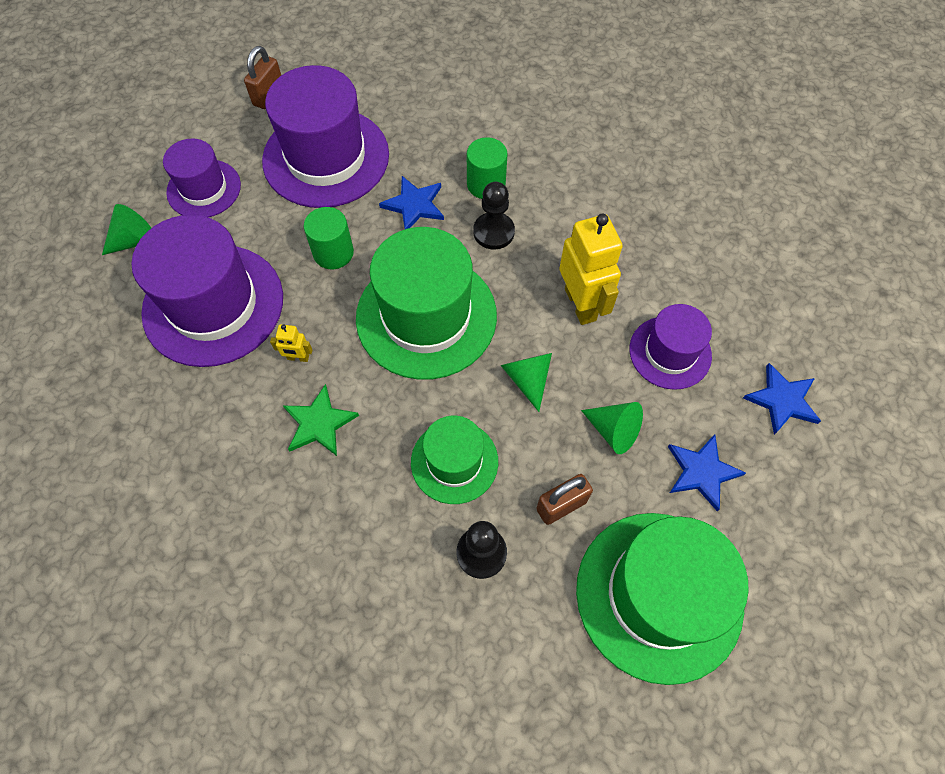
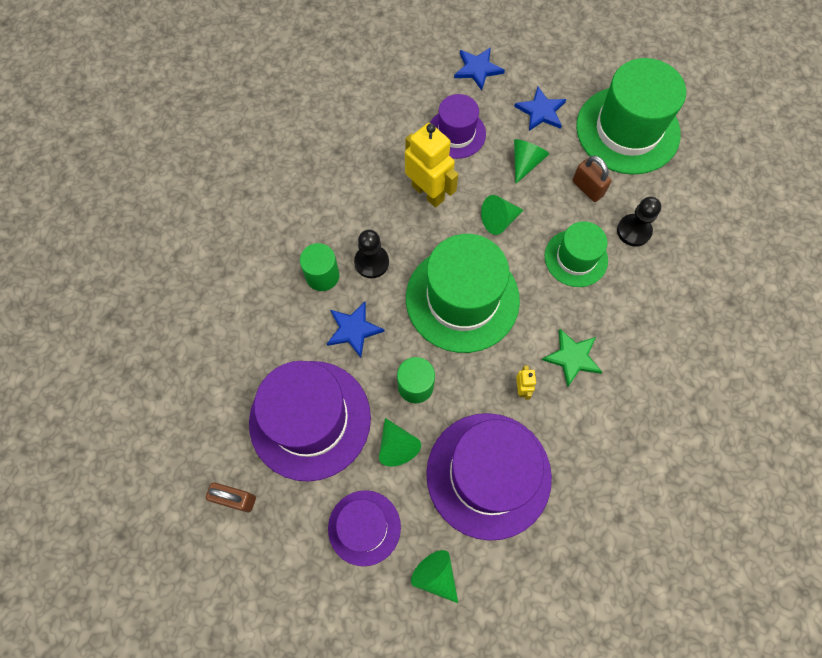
camera: 100 degrees left, 5 degrees up
yellow robot [559,213,623,325] -> yellow robot turned 75 degrees clockwise [405,123,459,207]
none -> green cone [379,418,421,466]

